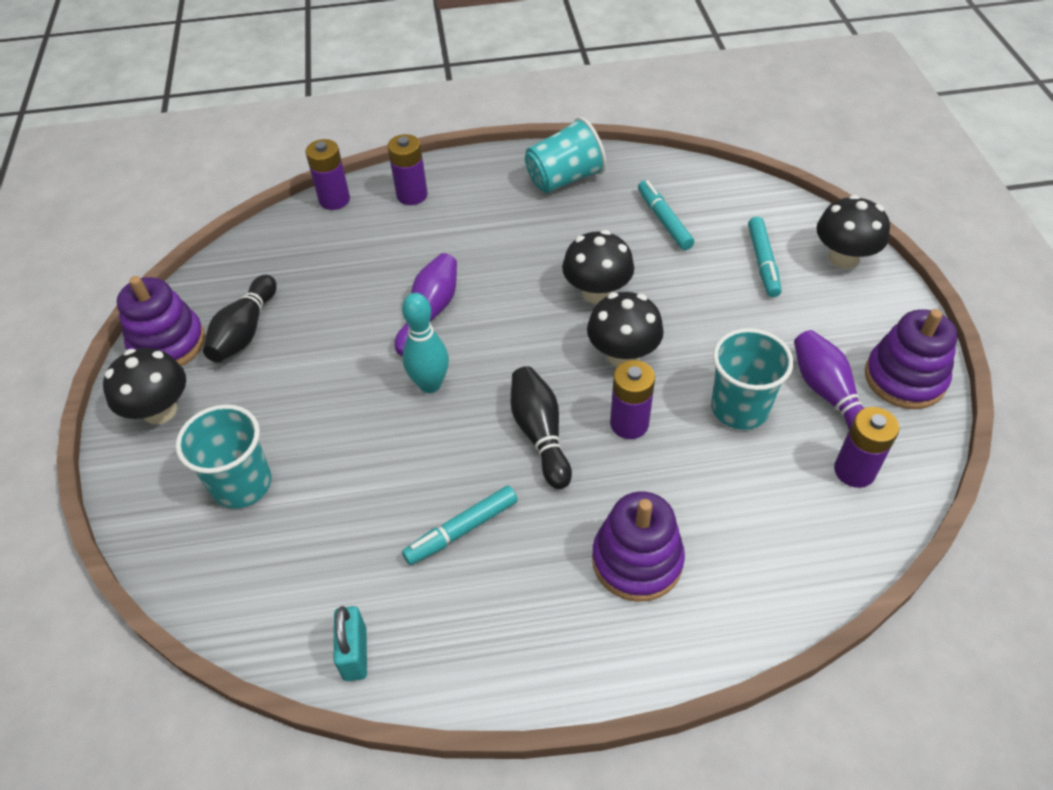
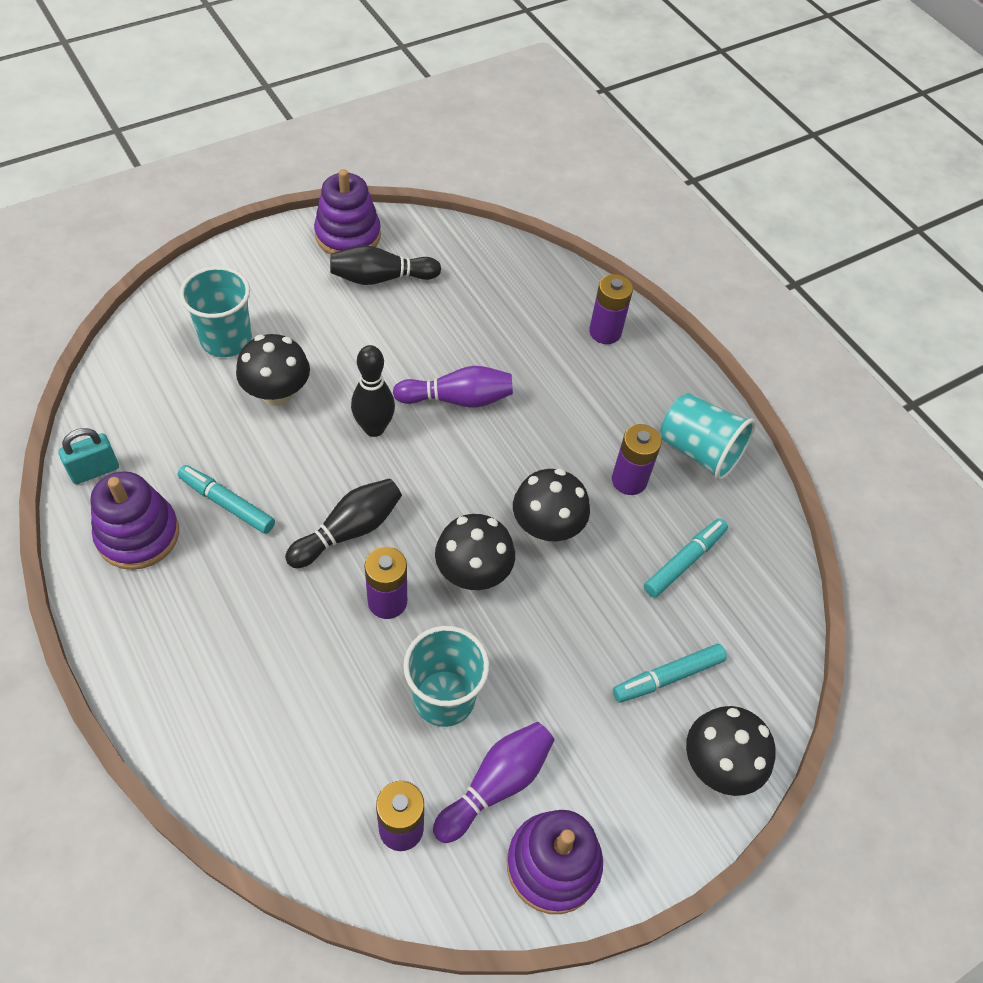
camera: 60 degrees right, 5 degrees up
black mushroom [103,348,186,424] -> black mushroom moved to [236,334,310,406]
purple battery [306,139,350,210] -> purple battery moved to [612,424,662,495]
turquoise bowling pin [402,293,449,393] -> black bowling pin [351,345,395,437]
purple stacking toy [592,491,685,602] -> purple stacking toy moved to [90,471,179,570]

